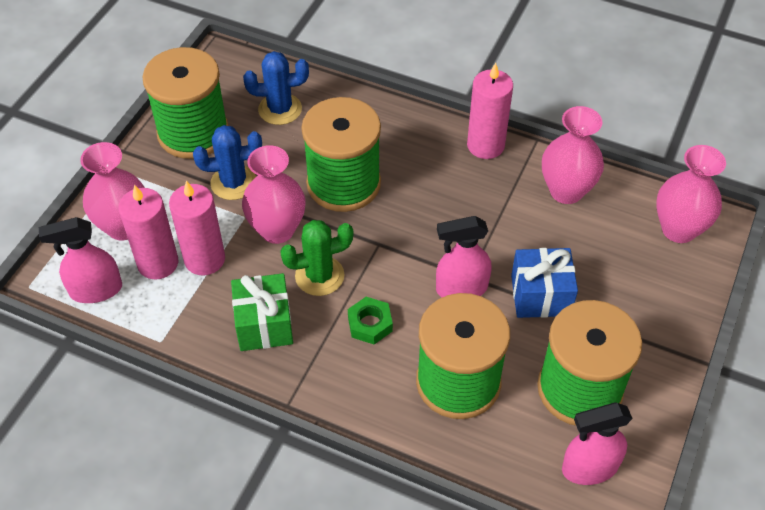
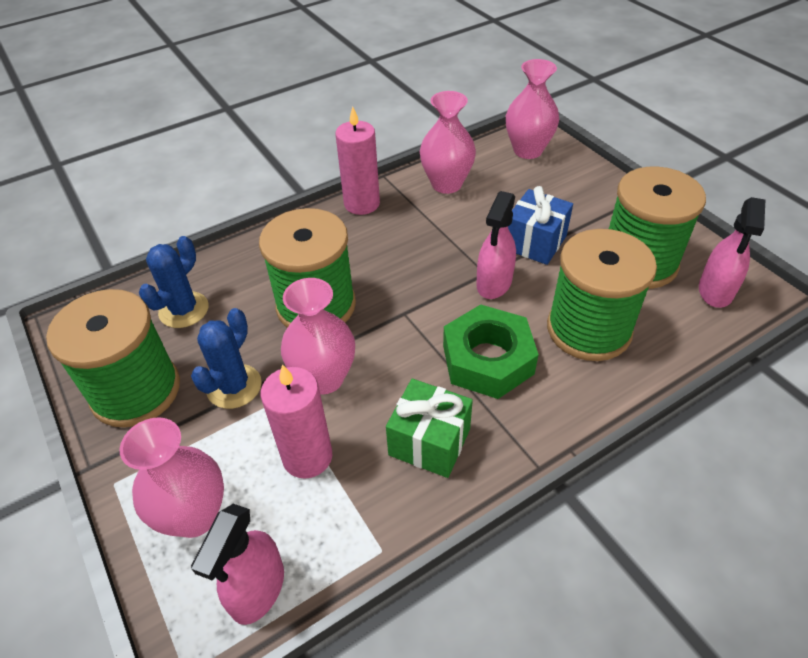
camera: 55 degrees left, 5 degrees down
pink candle [118,184,178,280] -> none
green cactus [280,220,353,296] -> none
green nut [348,297,393,344] -> green nut [443,304,539,399], size x1.91

